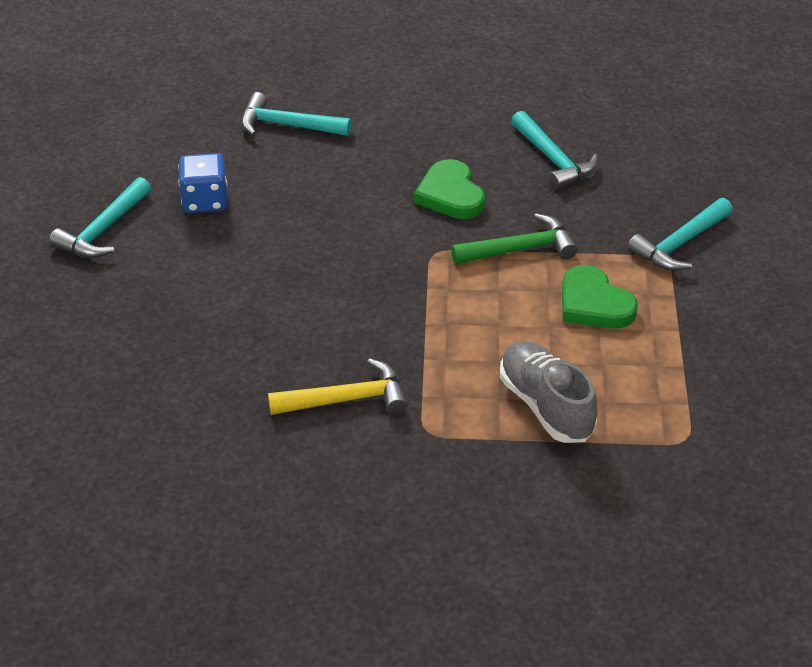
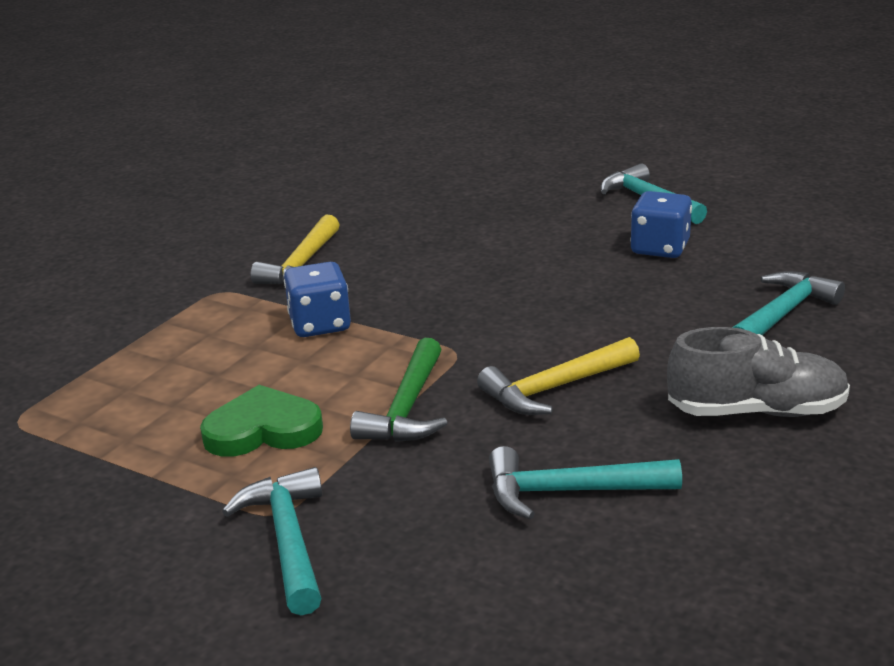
camera: 120 degrees right, 15 degrees down
green heart [414,159,485,219] -> yellow hammer [477,337,640,415]
grey shoe [500,341,597,443] -> grey shoe moved to [667,327,850,417]
none -> blue dice [284,262,351,337]

